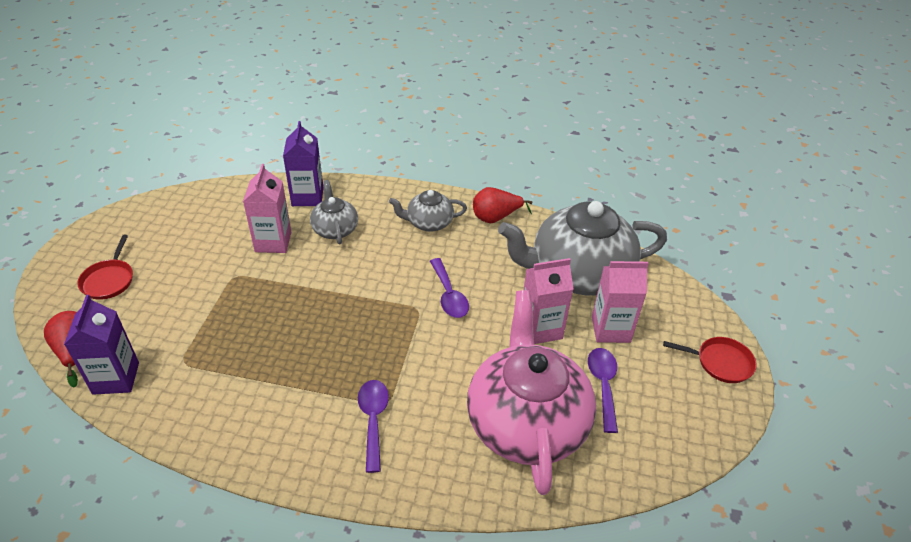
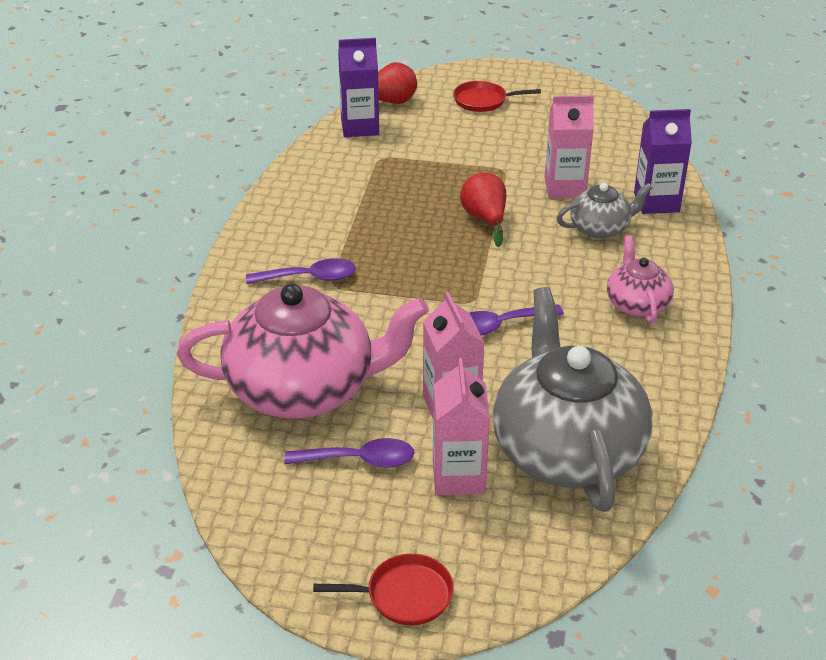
camera: 90 degrees right, 5 degrees down
grey teapot [389,190,467,232] -> pink teapot [607,235,674,323]
red pear [473,187,532,223] -> red pear moved to [460,173,506,247]
red pan [663,337,757,383] -> red pan turned 105 degrees counterclockwise [313,554,454,625]

